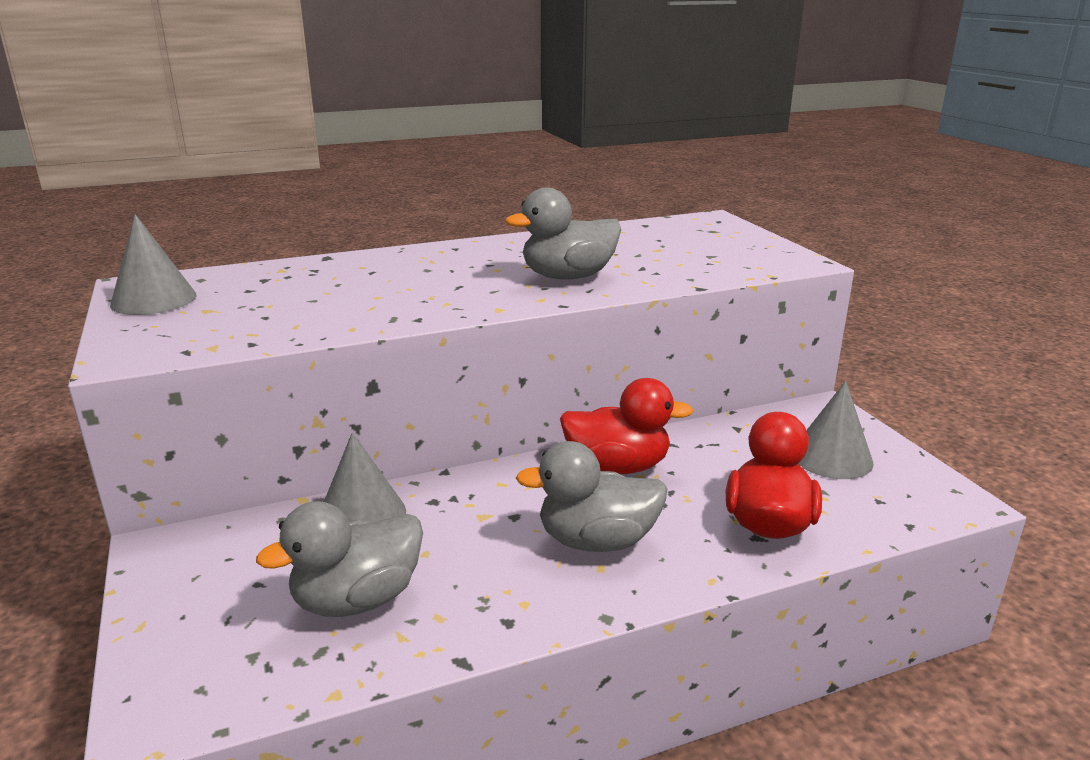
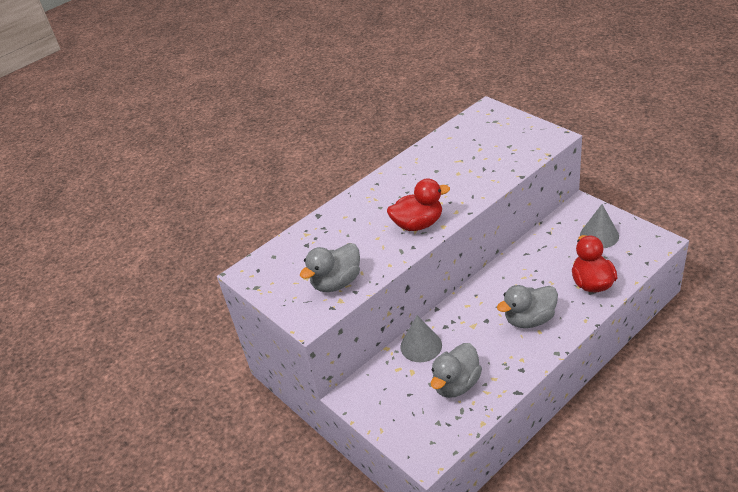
camera: 15 degrees left, 15 degrees up
grey cone [110,214,197,315] -> none
grey duck [505,188,621,280] -> grey duck moved to [300,243,360,292]
red duck [560,378,694,474] -> red duck moved to [387,179,450,231]

